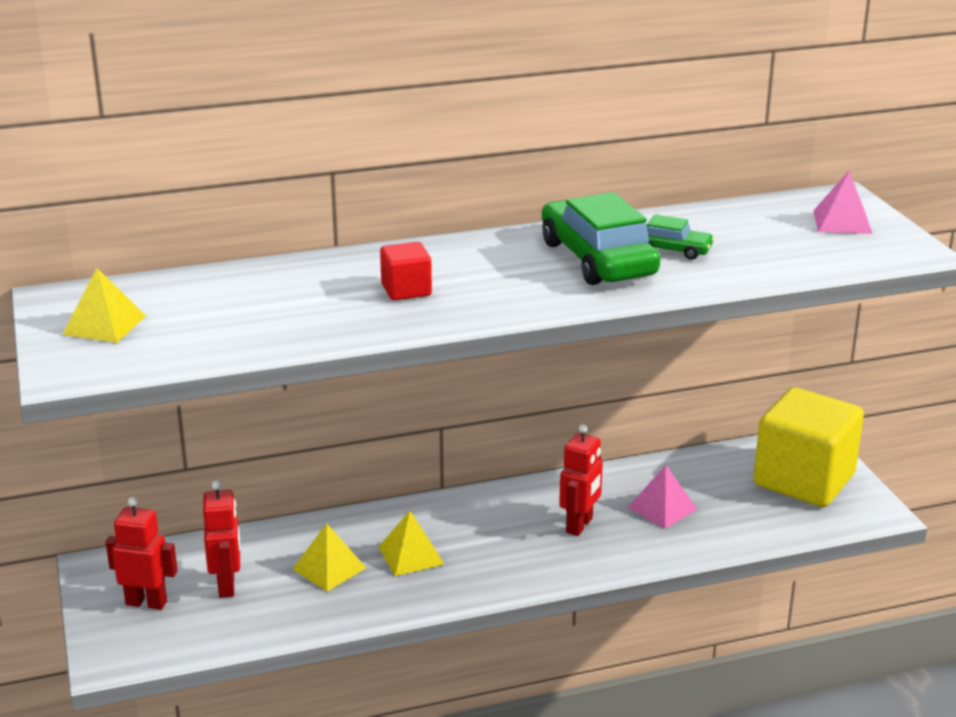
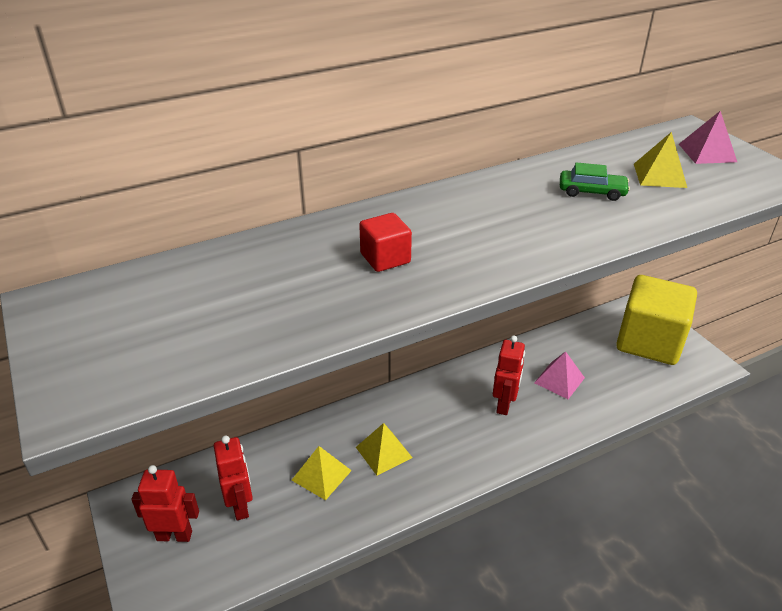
camera: 10 degrees left, 10 degrees up
yellow pyramid [62,268,146,343] -> yellow pyramid moved to [634,132,687,188]
green car [542,192,660,285] -> none

